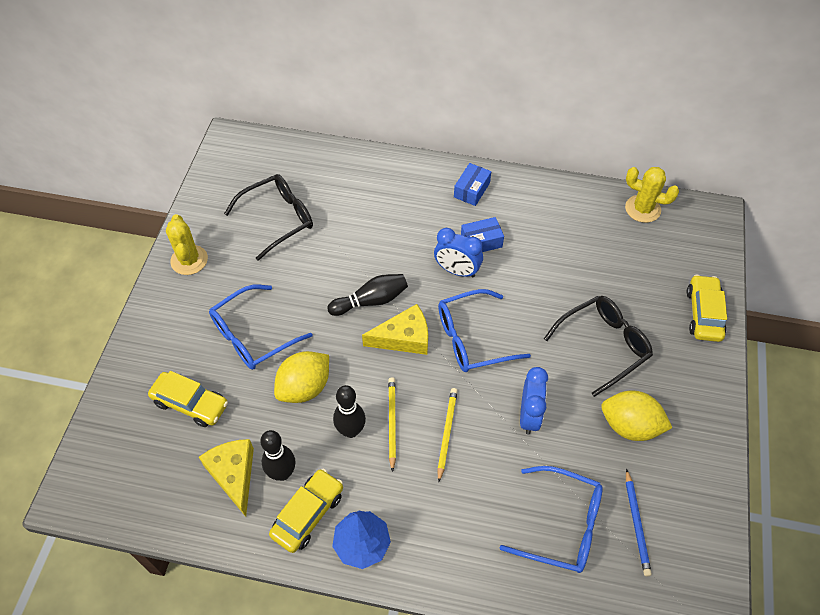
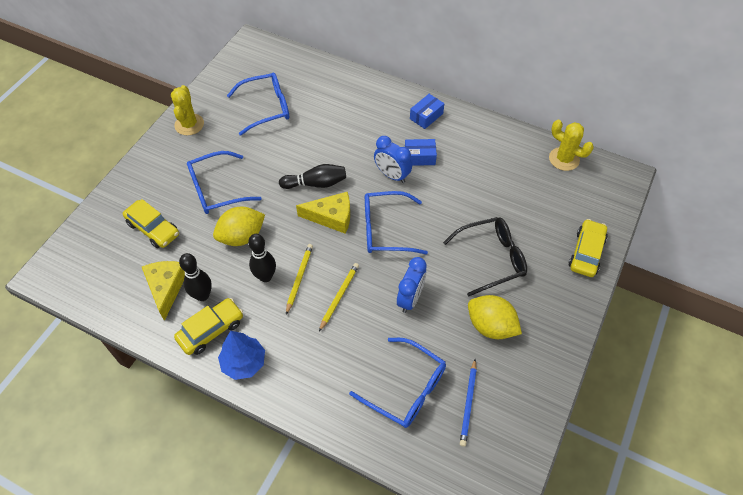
camera: 15 degrees right, 0 degrees up
black glasses [224,174,313,261] -> blue glasses [227,73,289,136]

